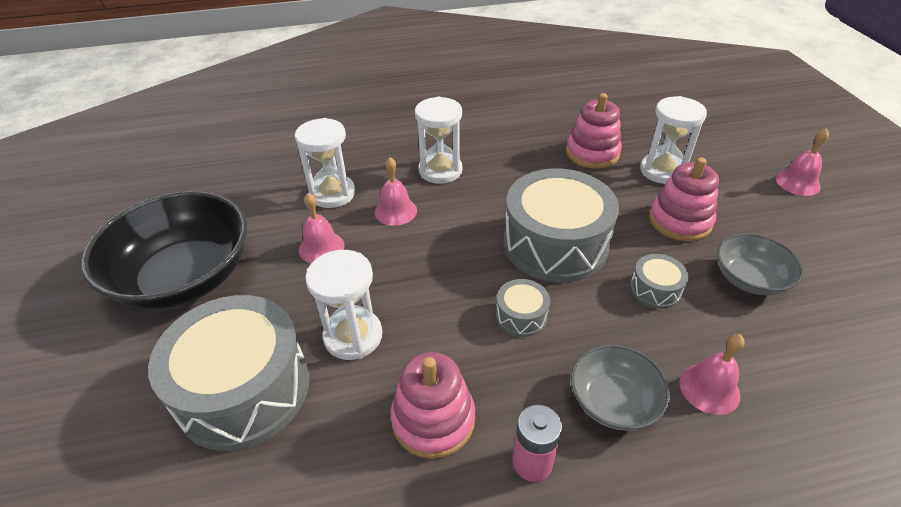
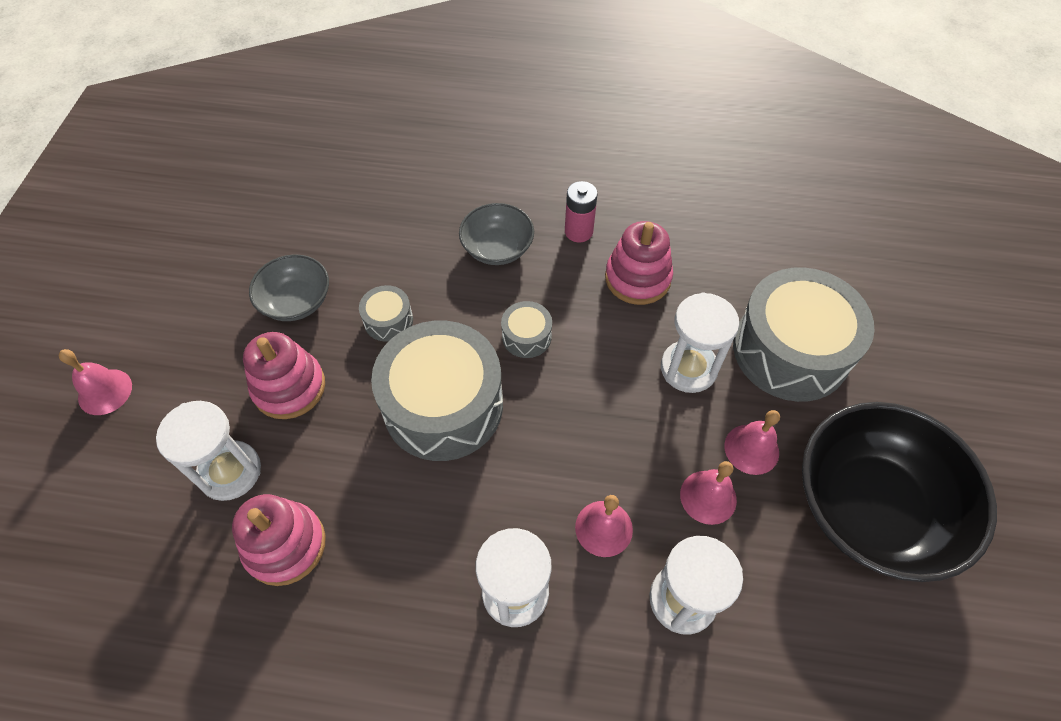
camera: 160 degrees left, 15 degrees up
pink bell [679,334,745,415] -> pink bell moved to [724,410,780,475]

